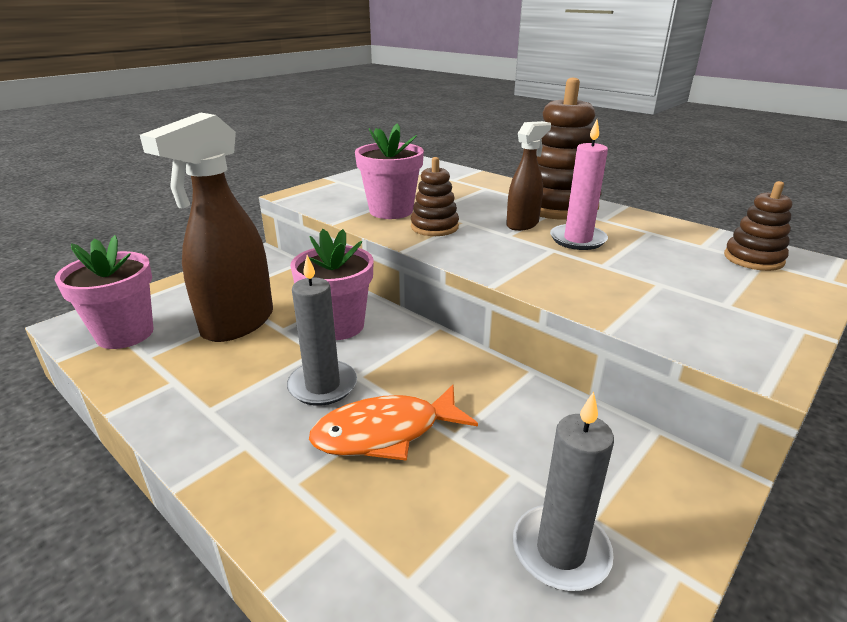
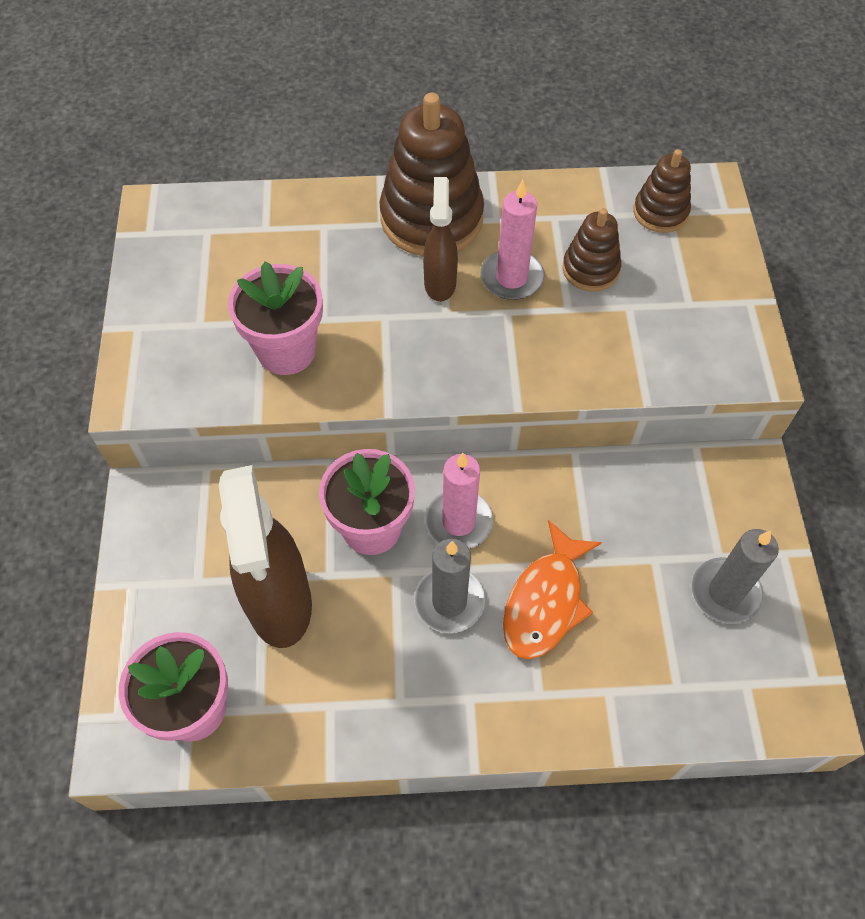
camera: 45 degrees left, 30 degrees up
brown stacking toy [411,157,459,236] -> brown stacking toy moved to [563,208,621,292]
none -> pink candle [425,453,493,549]

